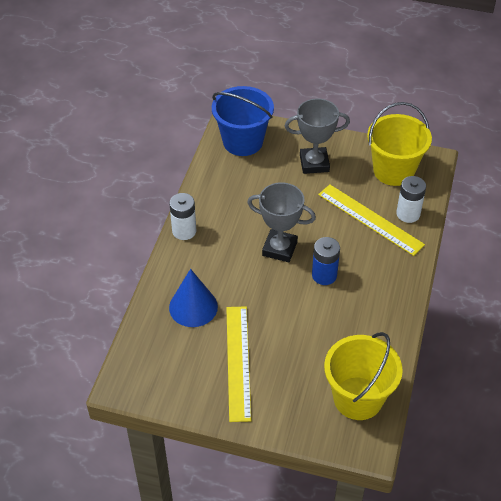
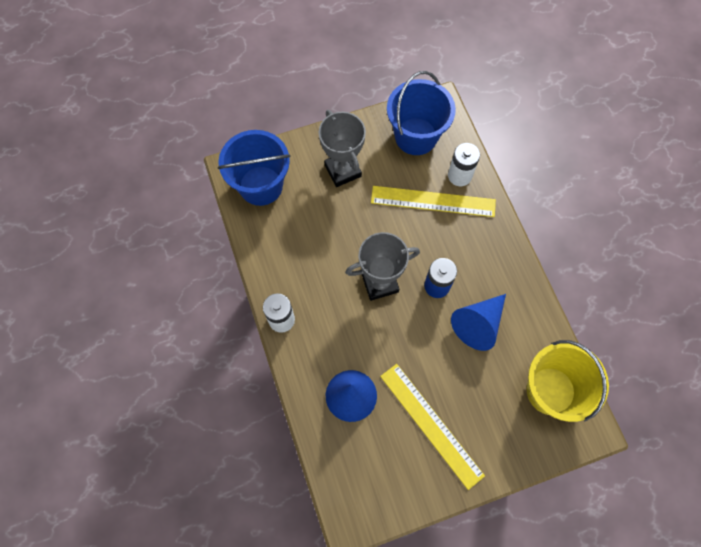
camera: 35 degrees left, 20 degrees up
grey trophy [285,98,350,174] -> grey trophy turned 75 degrees counterclockwise [319,110,366,187]
yellow bucket [367,102,432,186] -> blue bucket [387,71,456,155]
none -> blue cone [451,294,506,351]

